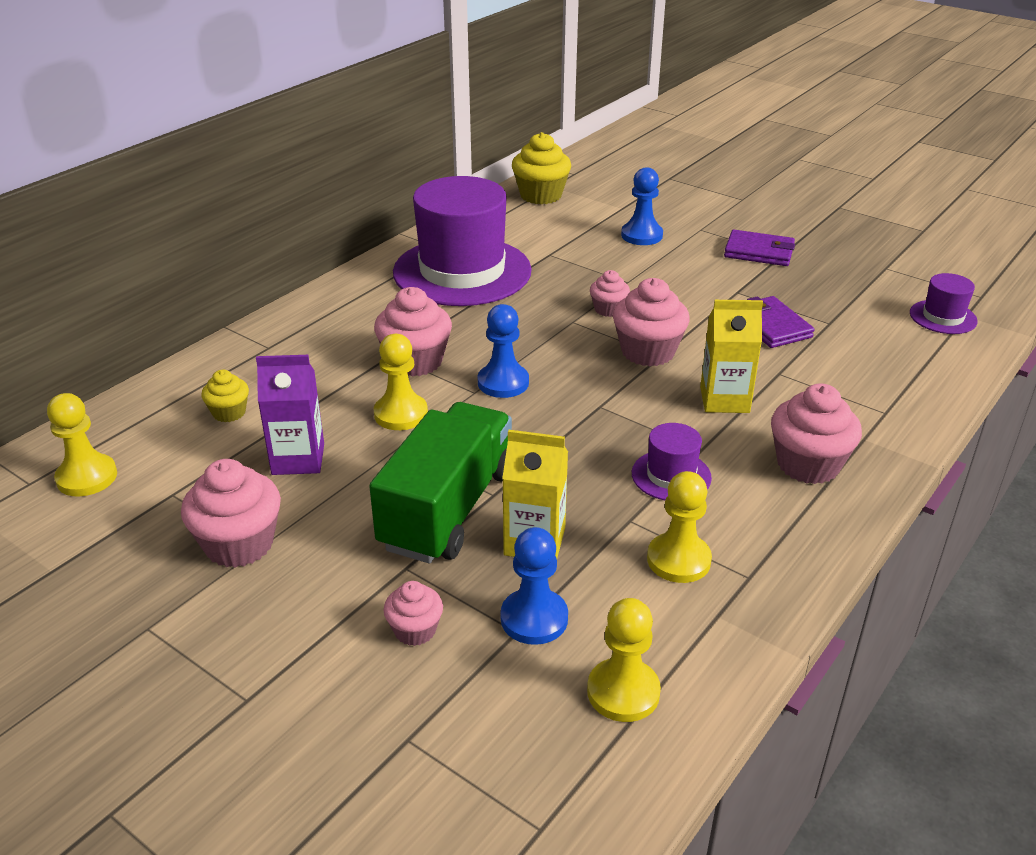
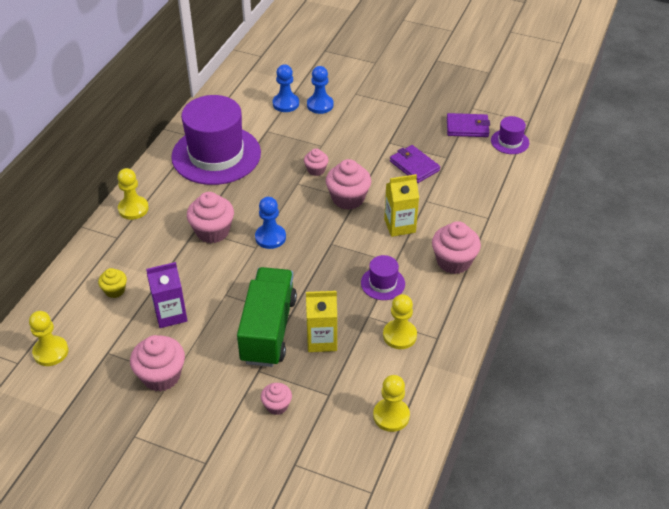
camera: 15 degrees left, 10 degrees up
yellow pawn [374,334,428,430] -> yellow pawn moved to [117,168,149,220]
blue pawn [501,527,568,645] -> blue pawn moved to [273,64,299,112]
yellow cupcake [512,132,571,204] -> none
purple wallet [724,230,795,266] -> purple wallet moved to [447,113,490,137]

